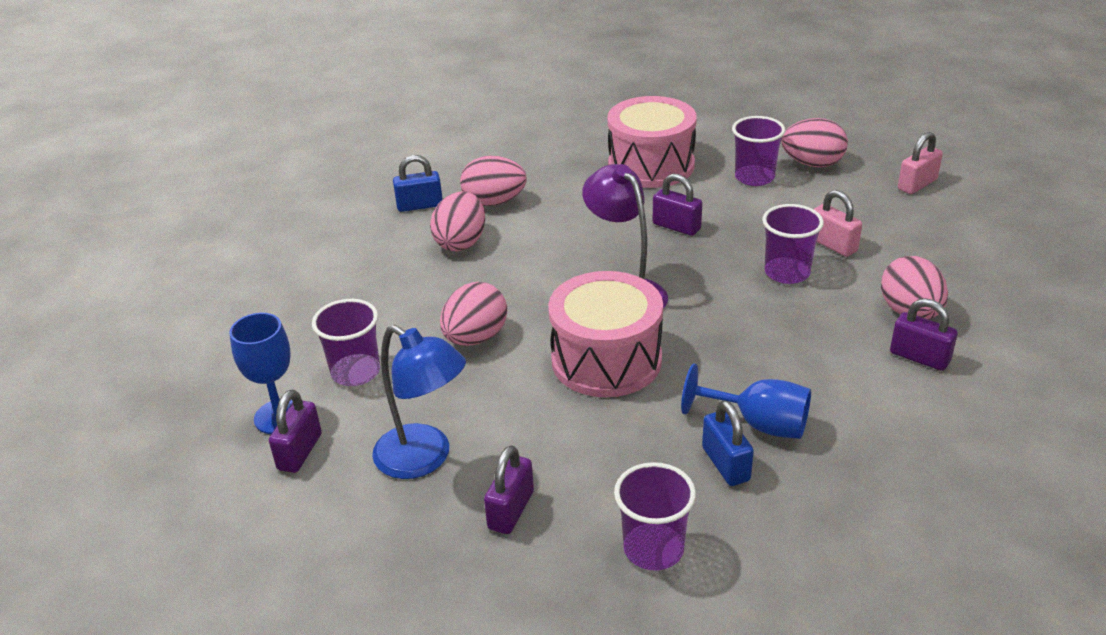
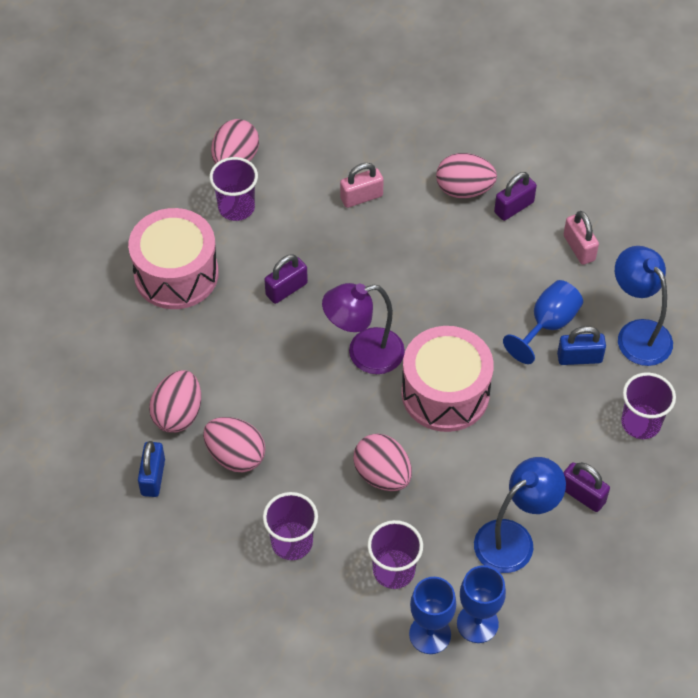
camera: 75 degrees left, 20 degrees up
purple padlock [269,390,322,473] -> blue goblet [457,565,506,643]
purple cup [762,204,824,284] -> purple cup moved to [263,492,318,560]
pink padlock [898,132,943,194] -> pink padlock moved to [564,211,599,265]
none -> blue lamp [615,246,673,366]

